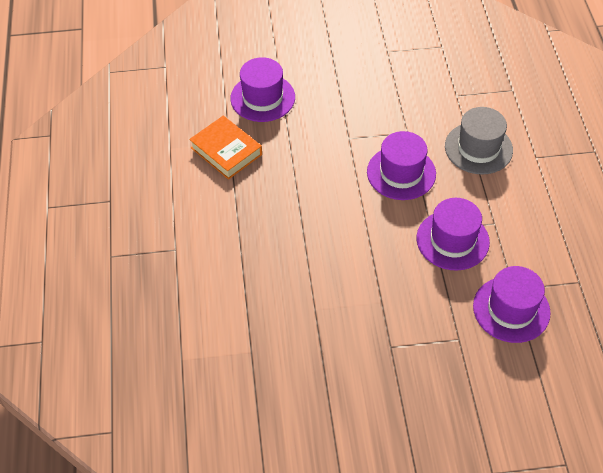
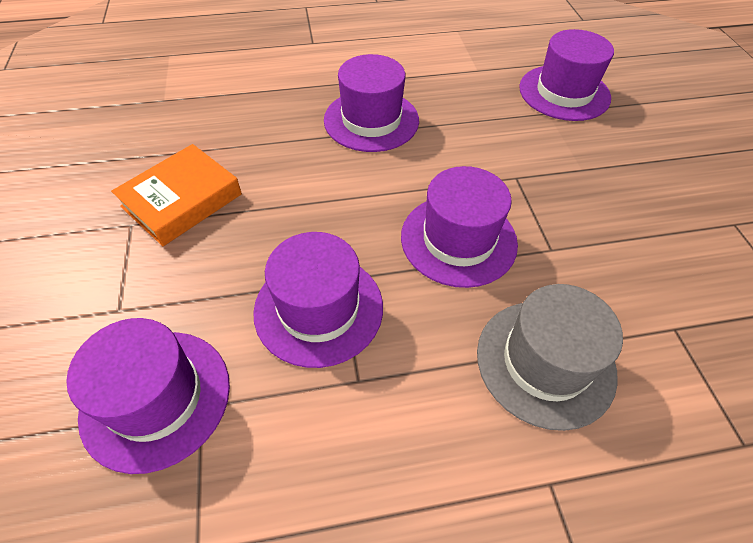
camera: 85 degrees right, 0 degrees up
orange book [189,116,262,180] -> orange book moved to [111,144,242,246]
none -> purple hat [324,54,419,152]

